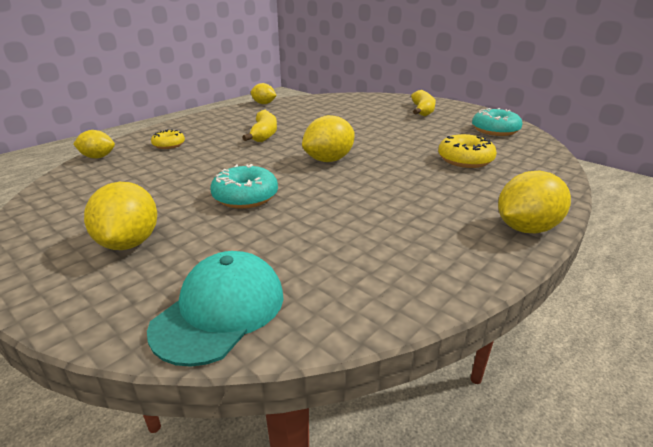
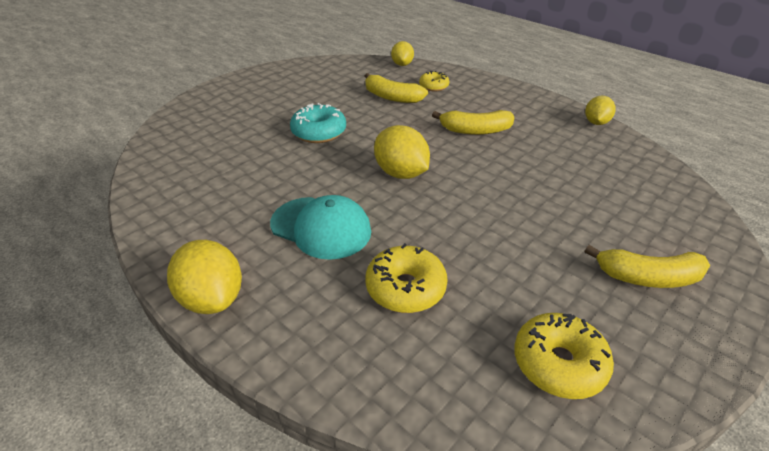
camera: 90 degrees right, 10 degrees up
yellow lemon [84,182,157,250] -> none
turquoise cap [147,251,284,367] -> turquoise cap moved to [270,195,371,260]
turquoise donut [472,108,522,136] -> yellow donut [514,313,614,399]
none -> yellow banana [365,73,428,103]

